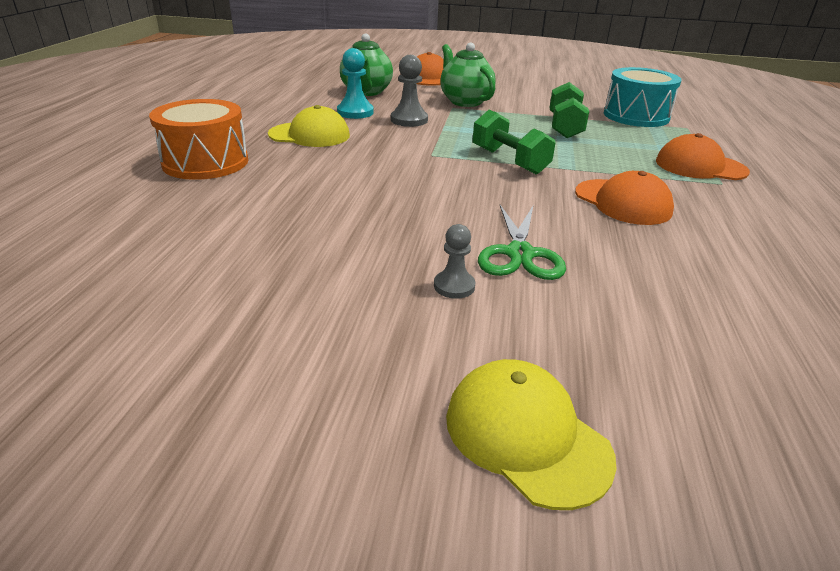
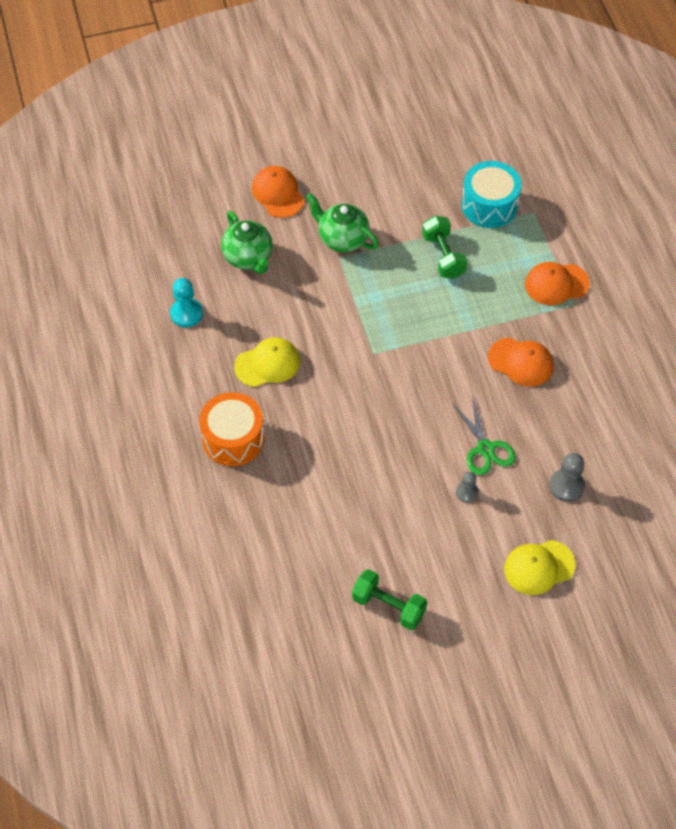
camera: 25 degrees left, 25 degrees up
turquoise pawn [337,48,374,119] -> turquoise pawn moved to [170,278,203,327]
grey pawn [391,55,428,127] -> grey pawn moved to [549,453,585,502]
yellow cap [446,359,617,510] -> yellow cap turned 45 degrees counterclockwise [504,540,575,595]
green dumbbell [473,110,555,175] -> green dumbbell moved to [352,569,427,630]

